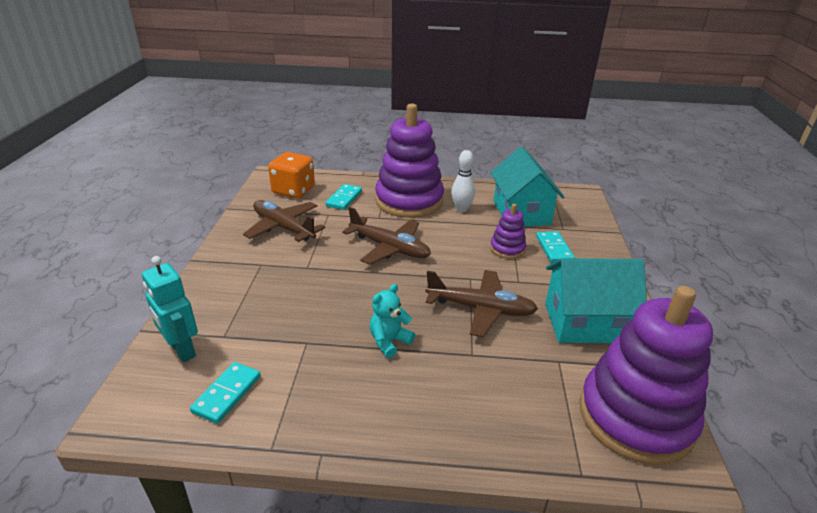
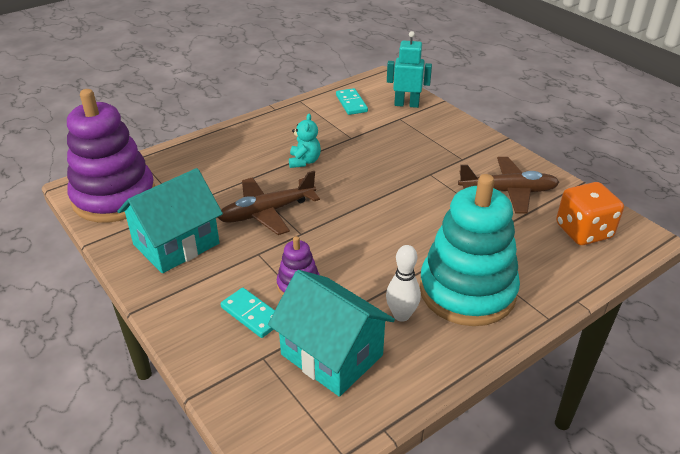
camera: 140 degrees right, 5 degrees up
turquoise domino [325,184,362,210] -> none
brown plane [342,207,431,265] -> none
purple stacking toy [375,103,444,218] -> turquoise stacking toy [420,174,520,326]

